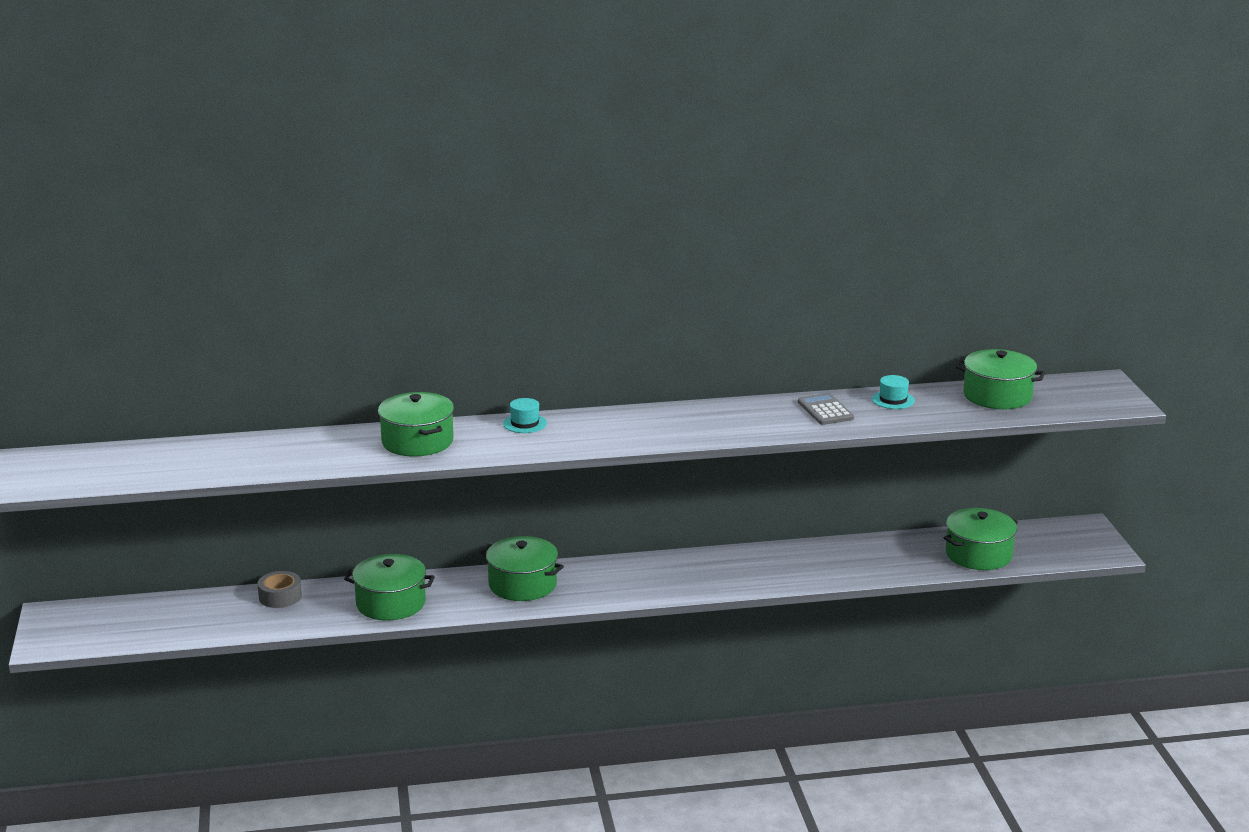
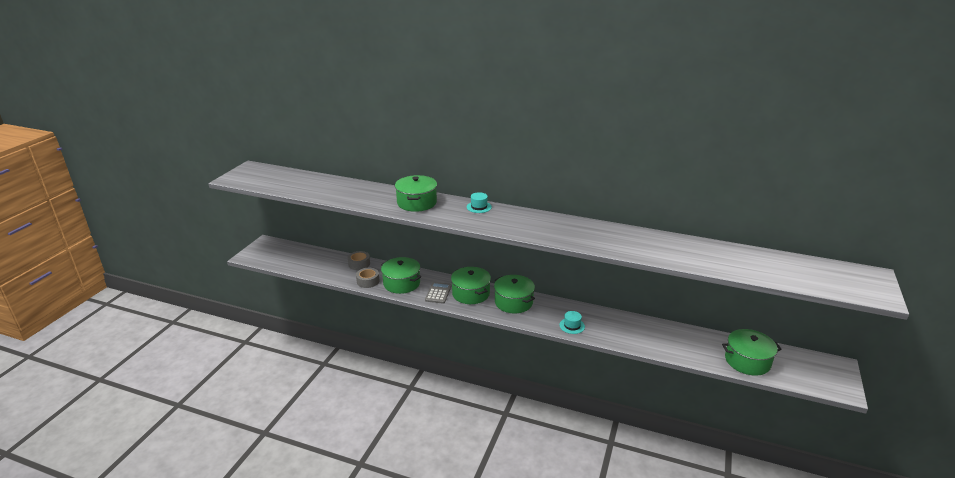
camera: 30 degrees right, 5 degrees up
grey calculator [798,393,854,425] -> grey calculator moved to [425,282,451,304]
turquoise hat [872,375,915,409] -> turquoise hat moved to [560,311,585,334]
green pot [955,349,1045,409] -> green pot moved to [494,275,535,313]
none -> grey tape [356,268,380,288]

